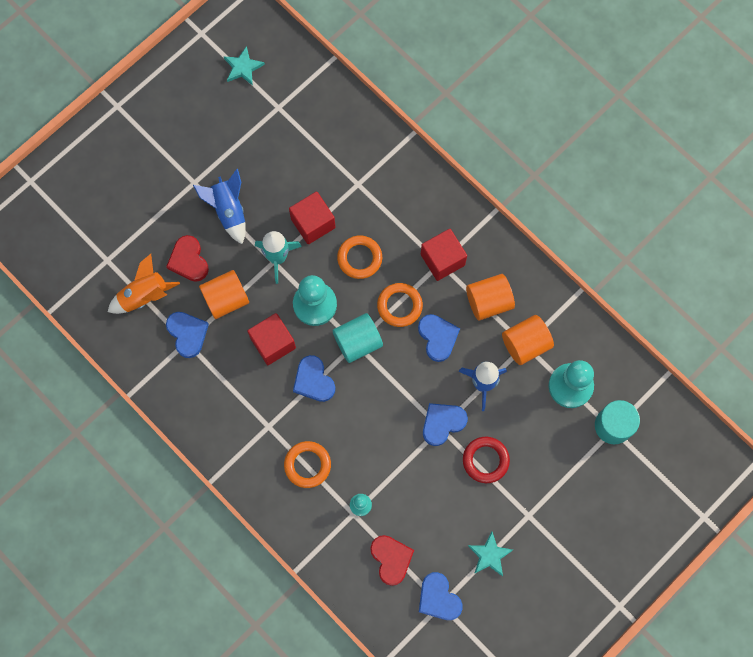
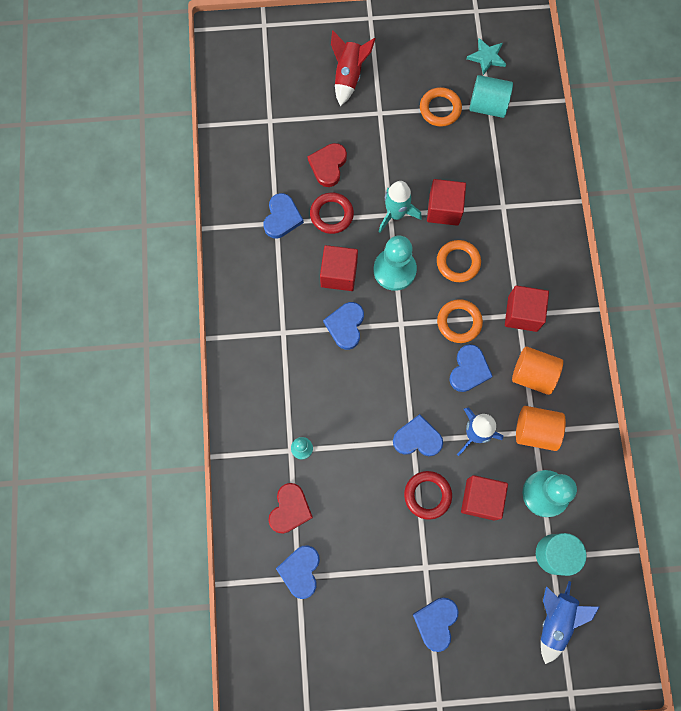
camera: 40 degrees right, 0 degrees up
orange rocket [108,254,180,314] -> none
blue rocket [193,169,246,244] -> blue rocket moved to [541,581,599,664]
orange cylinder [199,270,249,319] -> red ring [310,192,354,234]
orange ring [284,441,331,488] -> orange ring moved to [420,87,462,127]
turquoise cylinder [333,313,383,363] -> turquoise cylinder moved to [469,75,513,118]
turquoise star [468,531,513,577] -> none
none -> red rocket [331,30,375,106]
none -> blue heart [413,597,459,652]
none -> red cube [461,475,508,521]

